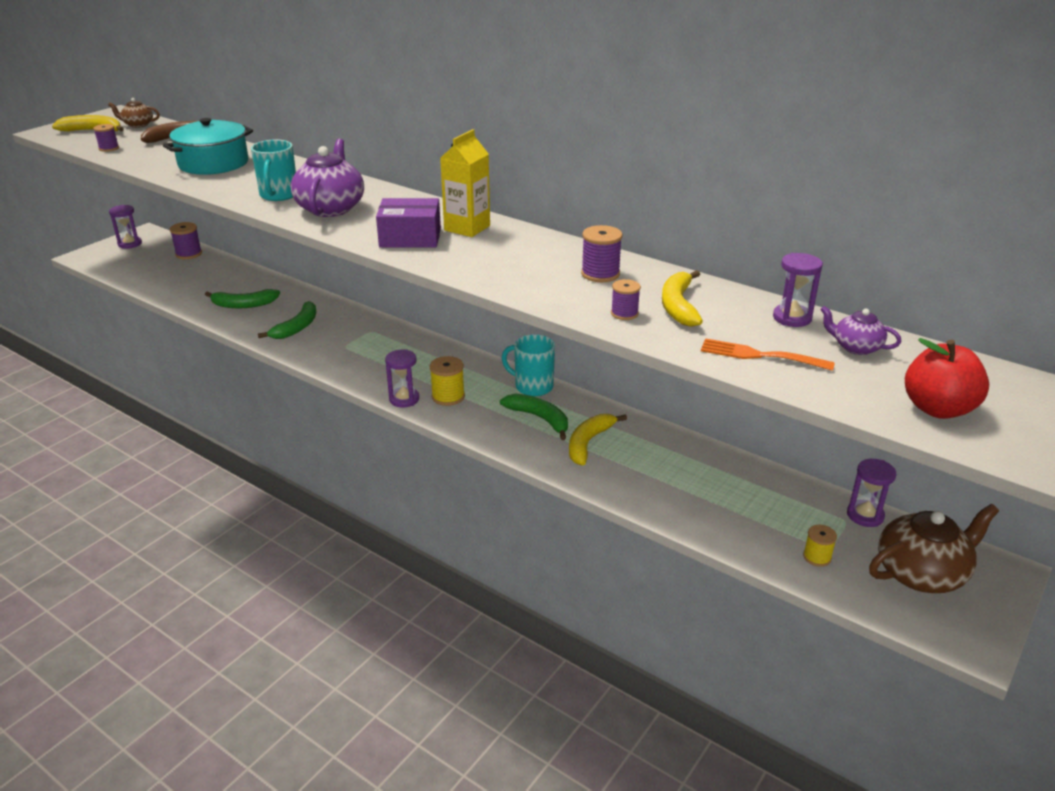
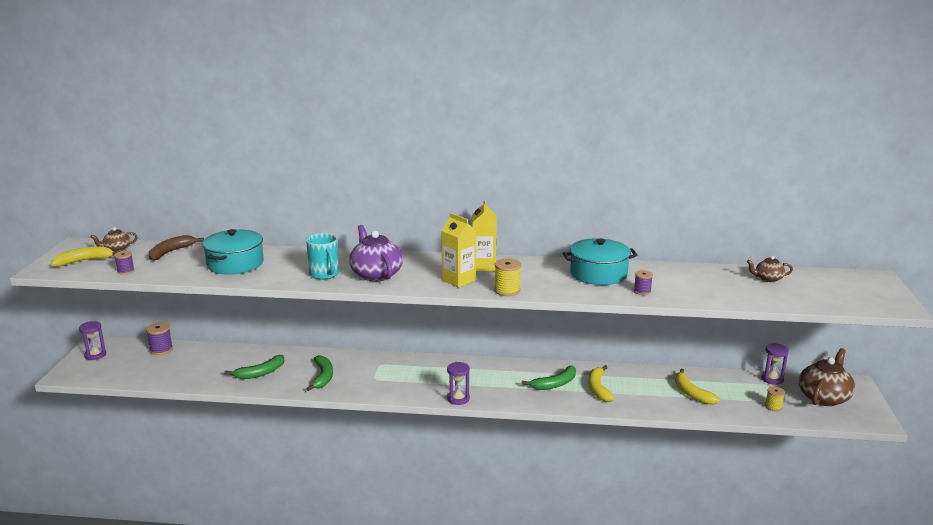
camera: 30 degrees left, 10 degrees down
purple box [376,198,441,248] -> yellow carton [441,213,476,288]
yellow spool [429,356,465,406] -> yellow spool moved to [494,259,521,296]
green banana [500,393,568,440] -> green banana turned 135 degrees clockwise [522,366,576,390]
turquoise mug [502,334,555,396] -> none
purple spool [581,225,622,282] -> turquoise pot [563,238,638,285]
yellow banana [662,270,703,327] -> yellow banana moved to [675,369,720,404]
orange fork [701,338,835,371] -> none
purple hourglass [773,253,823,327] -> none
purple teapot [820,306,901,355] -> brown teapot [747,256,793,282]
red apple [905,338,989,419] -> none

